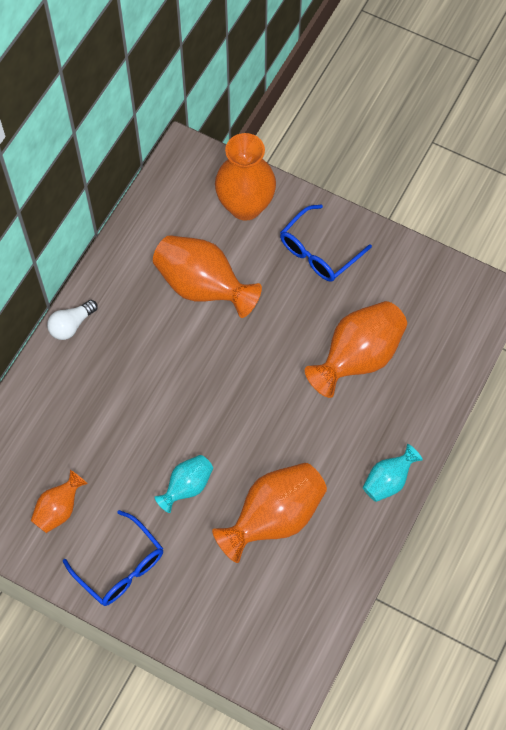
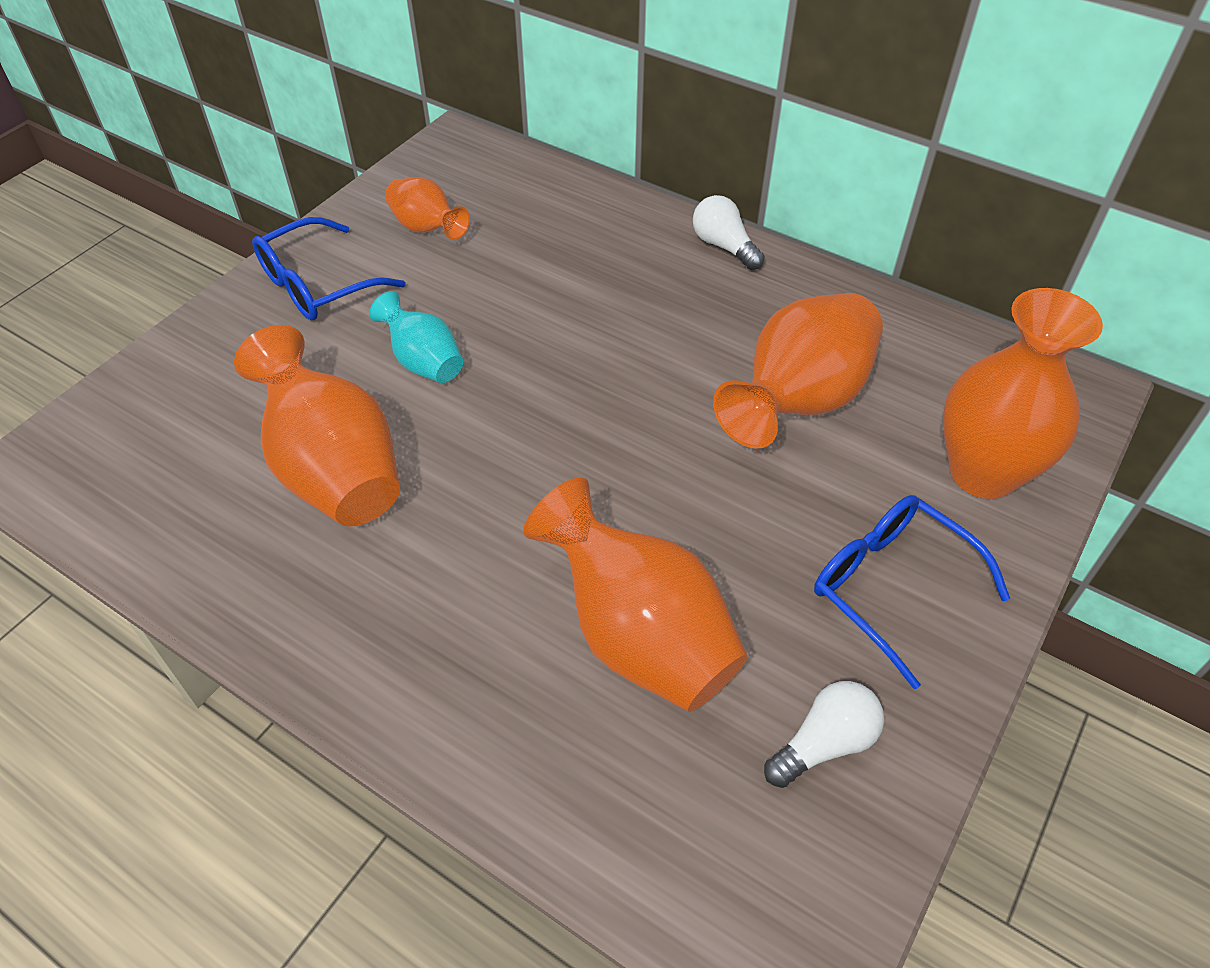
camera: 95 degrees right, 15 degrees down
turquoise vase [363,444,423,502] -> none
none -> white light bulb [764,681,884,788]

